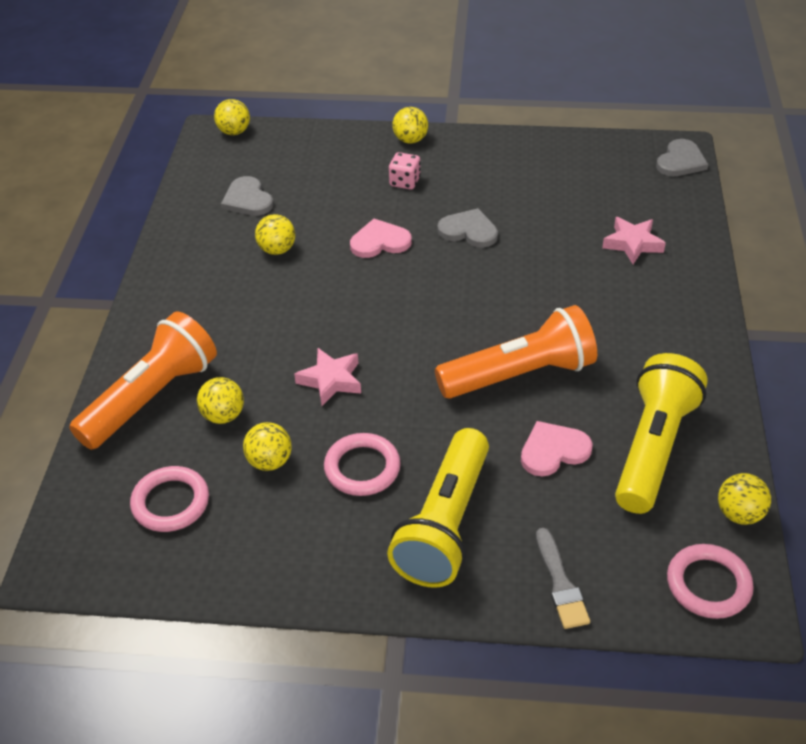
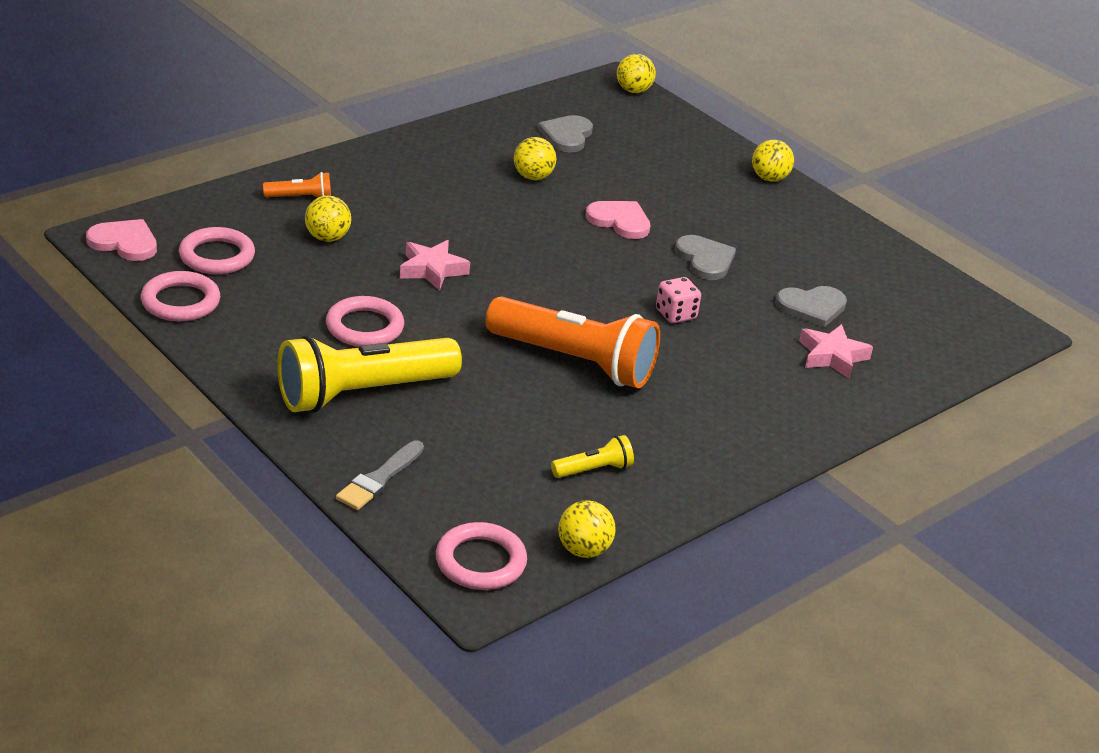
camera: 40 degrees right, 10 degrees down
orange flashlight [69,311,217,450] -> orange flashlight [263,172,331,197], size x0.43
yellow ball [243,422,292,471] -> none
pink dice [389,152,421,190] -> pink dice moved to [656,277,701,323]
pink heart [521,421,593,476] -> pink heart moved to [86,219,157,261]
yellow flashlight [615,353,708,514] -> yellow flashlight [551,435,634,478], size x0.43
grey heart [656,139,708,176] -> grey heart moved to [775,286,847,328]
none -> pink ring [141,271,220,321]

